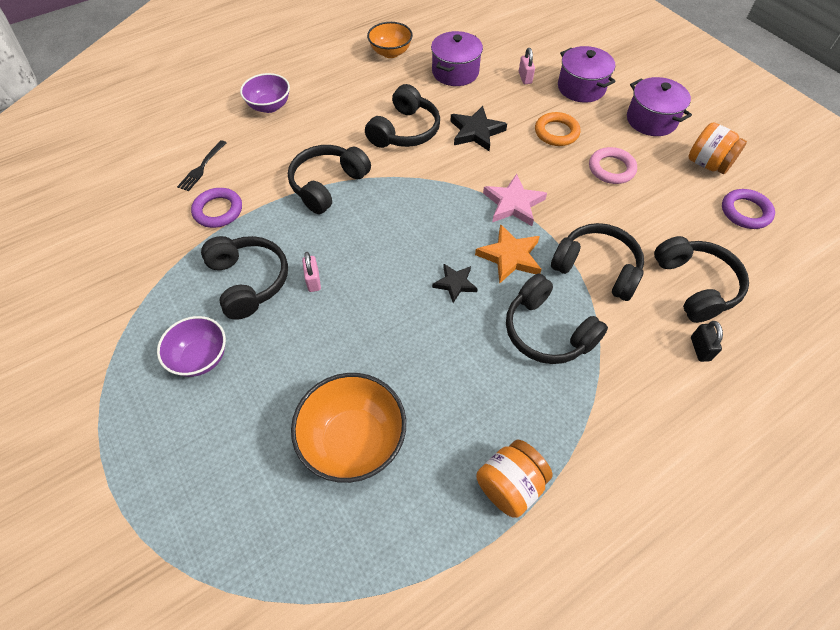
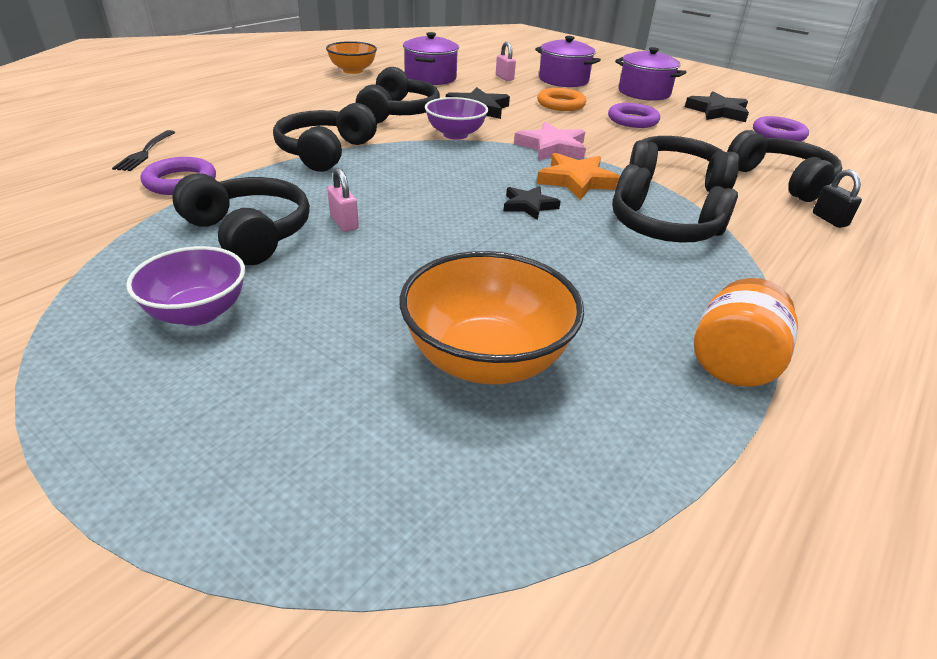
camera: 20 degrees left, 20 degrees down
purple bowl [240,73,290,113] -> purple bowl moved to [425,97,488,140]
pink ring [589,147,637,184] -> purple ring [608,103,660,128]
orange jar [688,122,747,174] -> black star [685,91,749,122]

